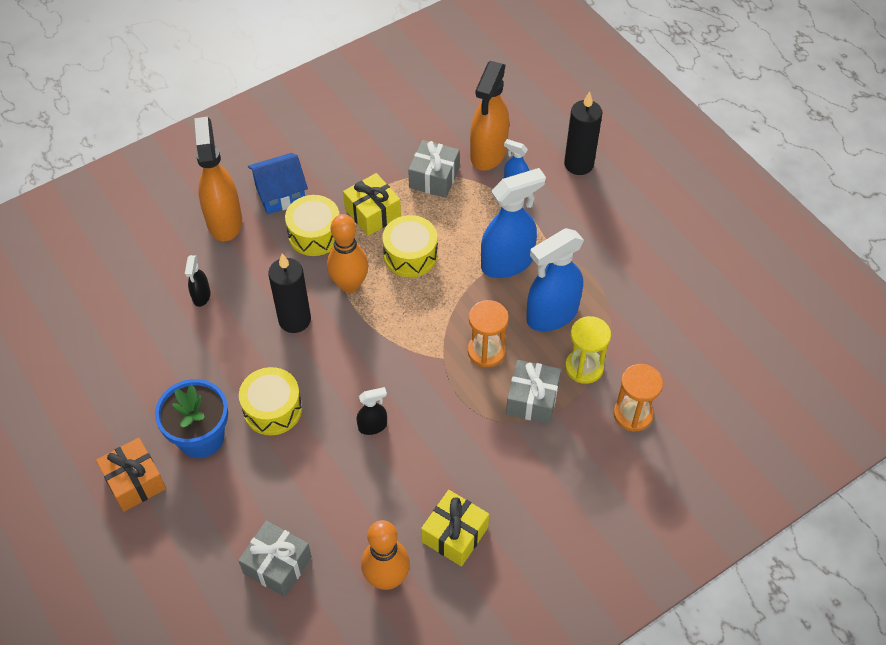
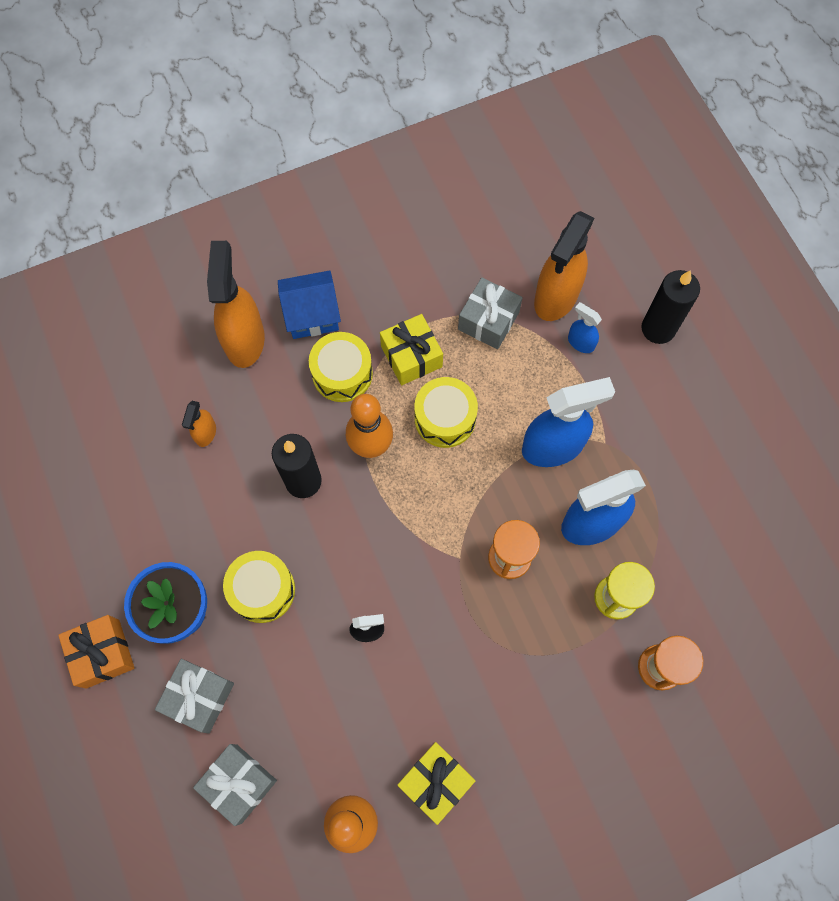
camera: 10 degrees right, 15 degrees up
black spray bottle [185,255,210,307] -> orange spray bottle [182,401,216,447]
grey gift [506,360,561,424] -> grey gift moved to [155,659,234,733]

